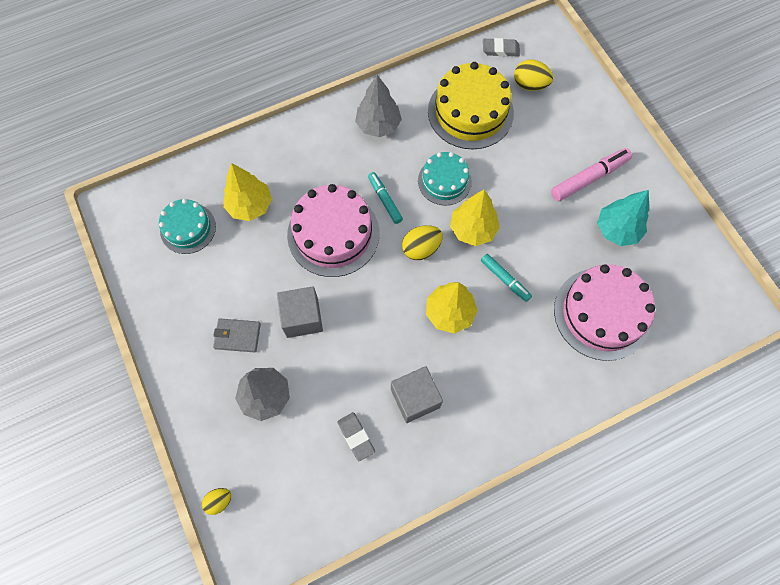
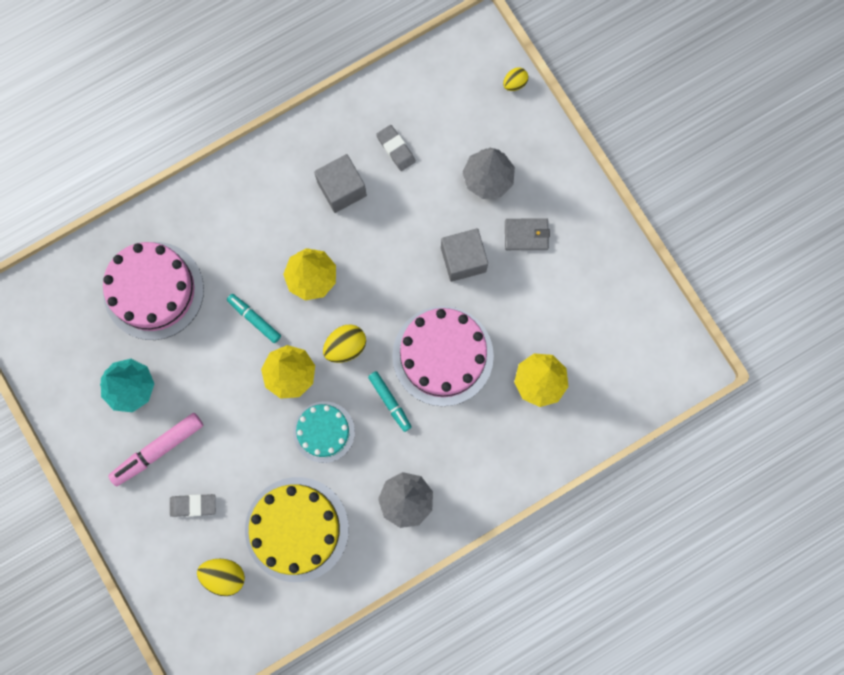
camera: 175 degrees right, 10 degrees up
turquoise cake [159,199,216,254] -> none
grey eraser [483,38,520,57] -> grey eraser moved to [170,494,216,517]

